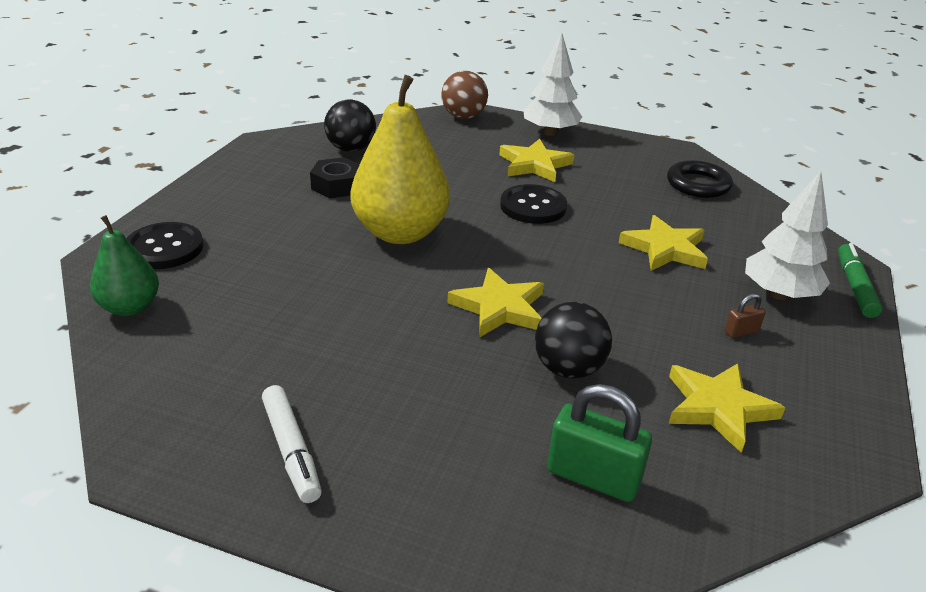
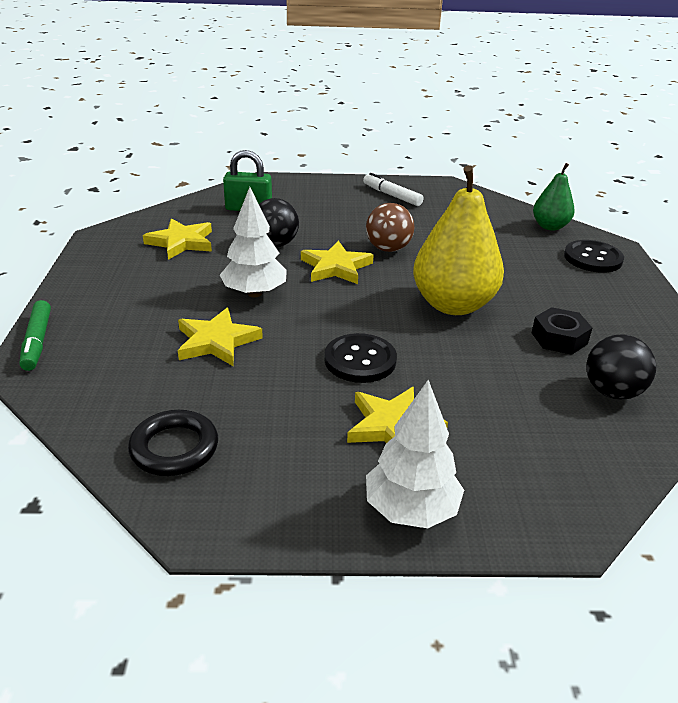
camera: 160 degrees right, 0 degrees up
brown ball [441,71,488,119] -> brown ball moved to [366,203,414,252]
brown padlock [724,294,766,338] -> none
white tree [745,171,830,300] -> white tree moved to [220,187,287,297]

